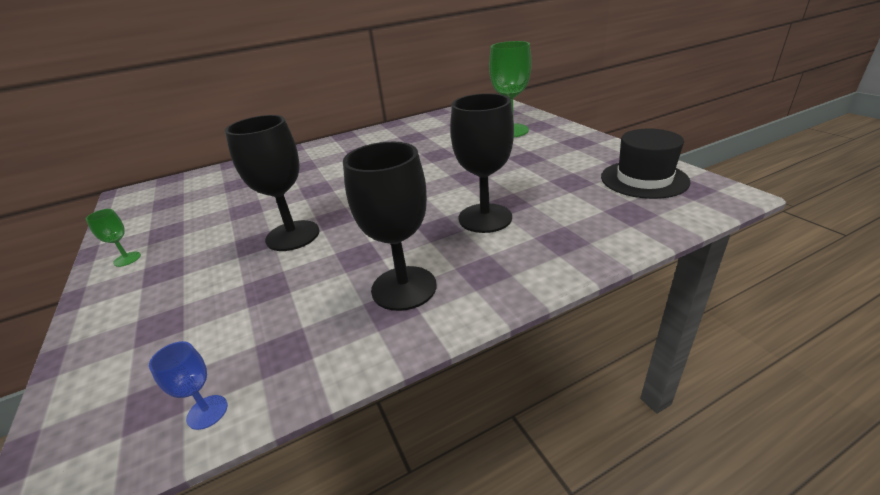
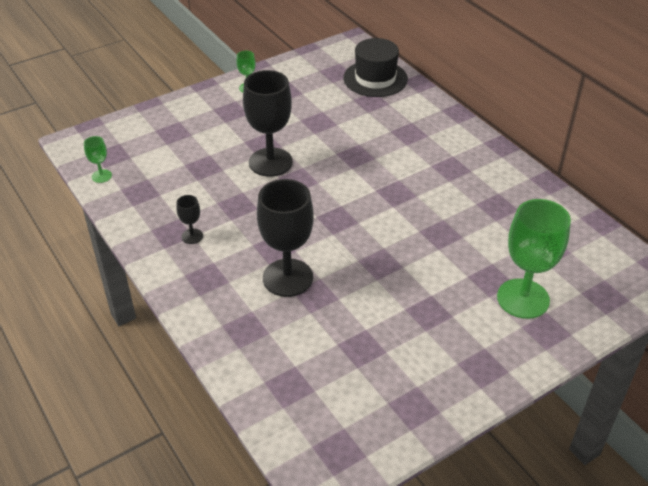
camera: 80 degrees right, 10 degrees up
blue goblet [149,341,228,430] -> green goblet [84,136,112,183]
black goblet [343,142,437,311] -> black goblet [177,195,203,244], size x0.45
black hat [601,129,691,199] -> black hat moved to [343,38,408,97]

